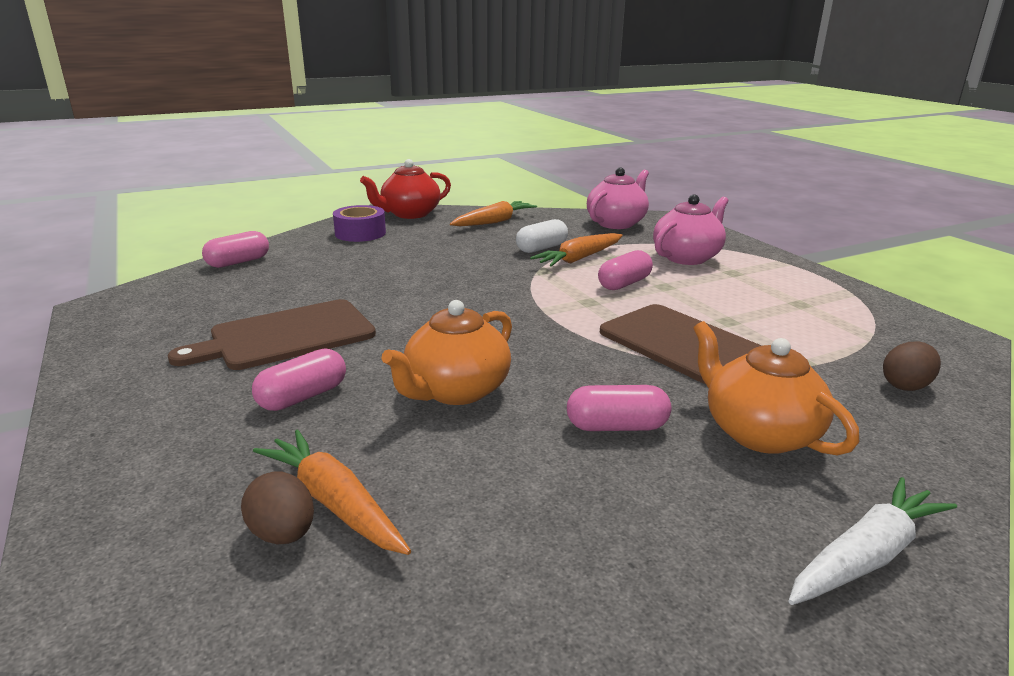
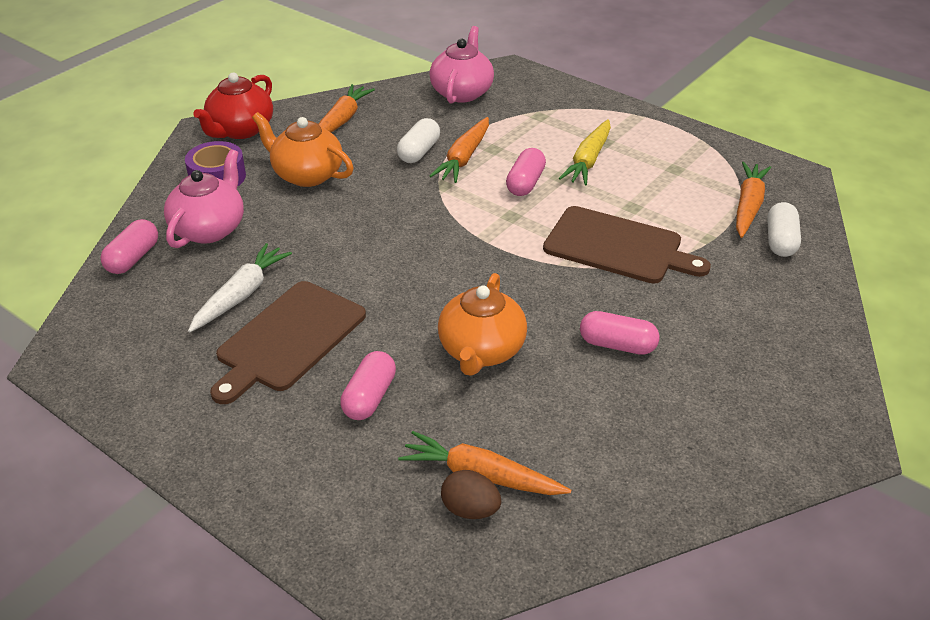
camera: 25 degrees left, 15 degrees up
pink capsule [567,385,672,431] -> pink capsule turned 45 degrees clockwise [580,311,660,355]
pink teapot [653,195,728,265] -> pink teapot moved to [164,149,244,248]
orange teapot [693,321,859,456] -> orange teapot moved to [252,112,354,187]
white carrot [789,477,957,605] -> white carrot moved to [188,243,292,333]
brown egg [883,342,941,391] -> white capsule [767,202,801,257]
none -> yellow carrot [559,119,611,185]
none -> orange carrot [736,162,771,238]

